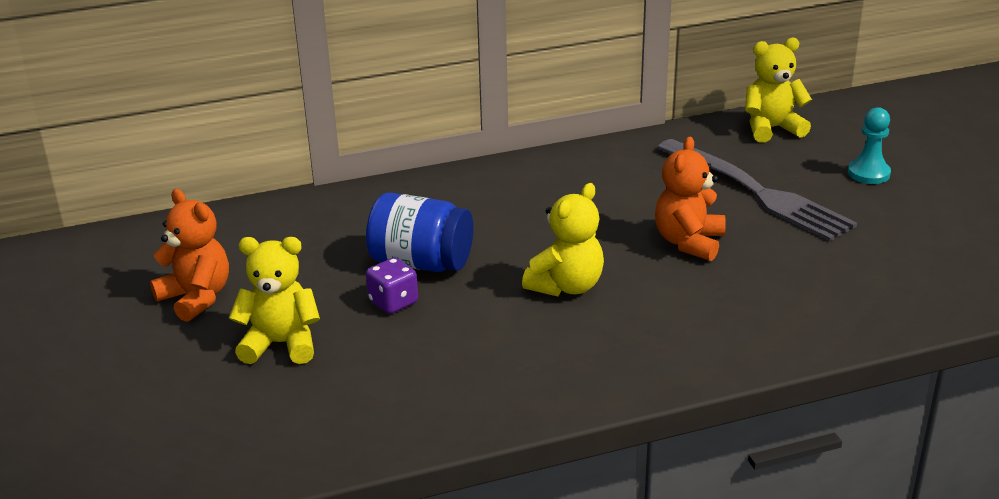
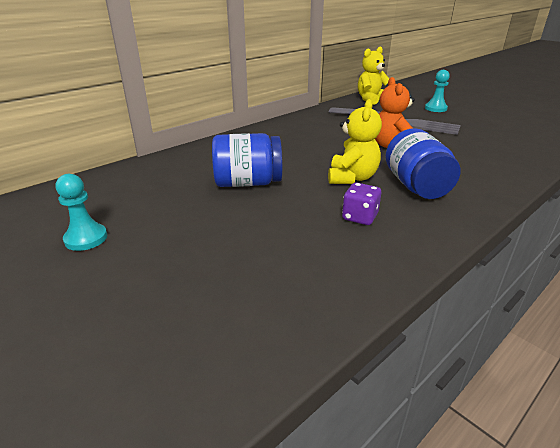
camera: 25 degrees left, 0 degrees up
orange teddy bear [150,189,229,322] -> turquoise pawn [56,174,108,251]
yellow teddy bear [229,237,320,364] -> none
purple dice [366,257,418,314] -> purple dice moved to [342,183,381,225]
none -> blue jar [385,128,460,199]

